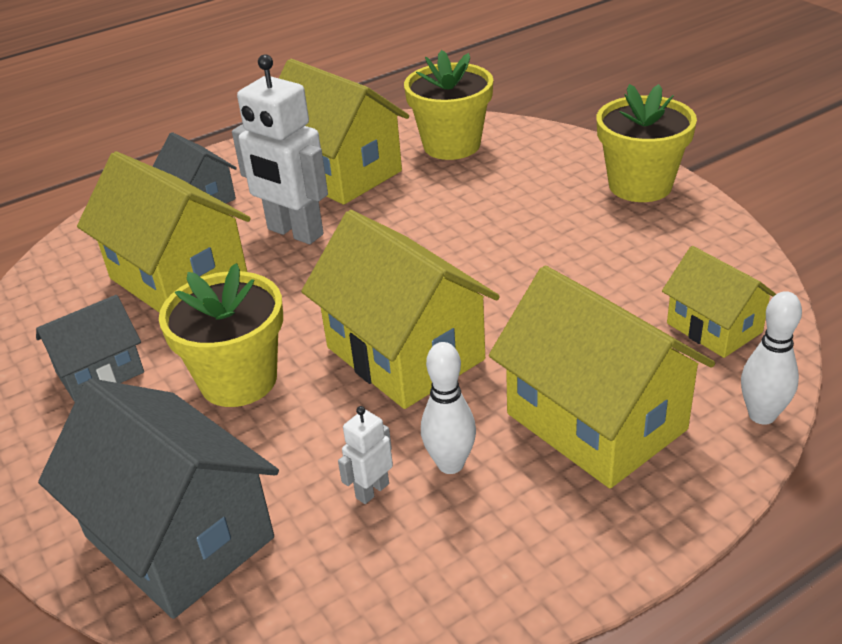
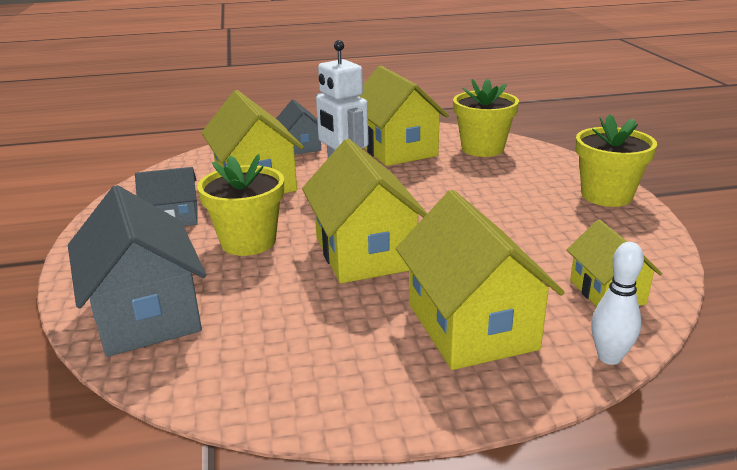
camera: 20 degrees right, 10 degrees down
white robot [338,406,393,504] -> none
white bowling pin [421,342,476,474] -> none

